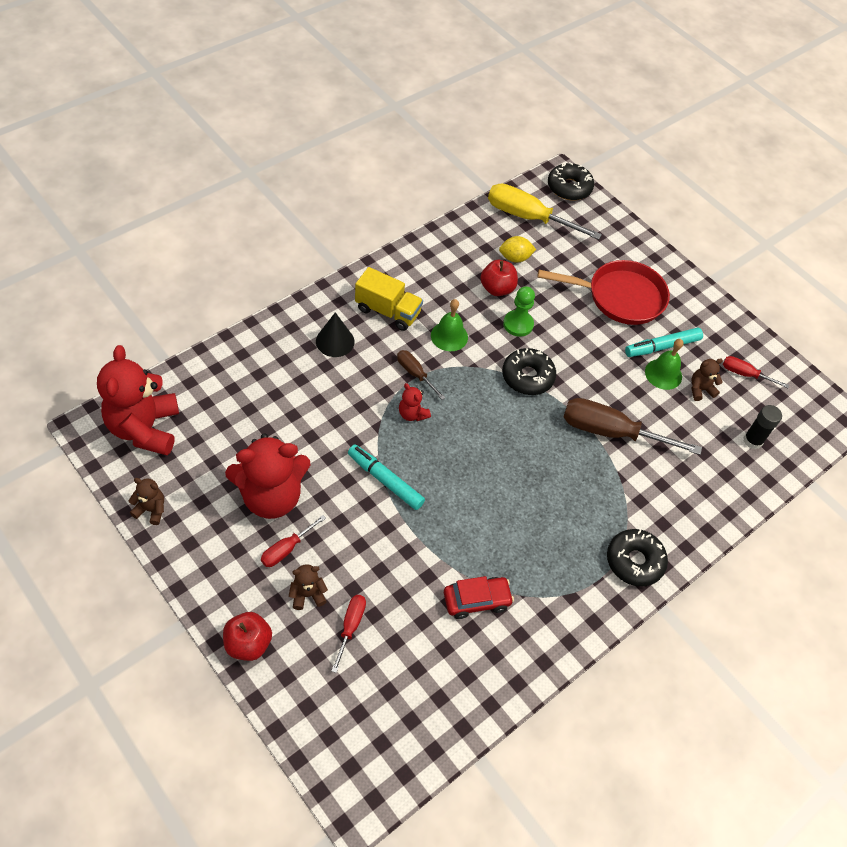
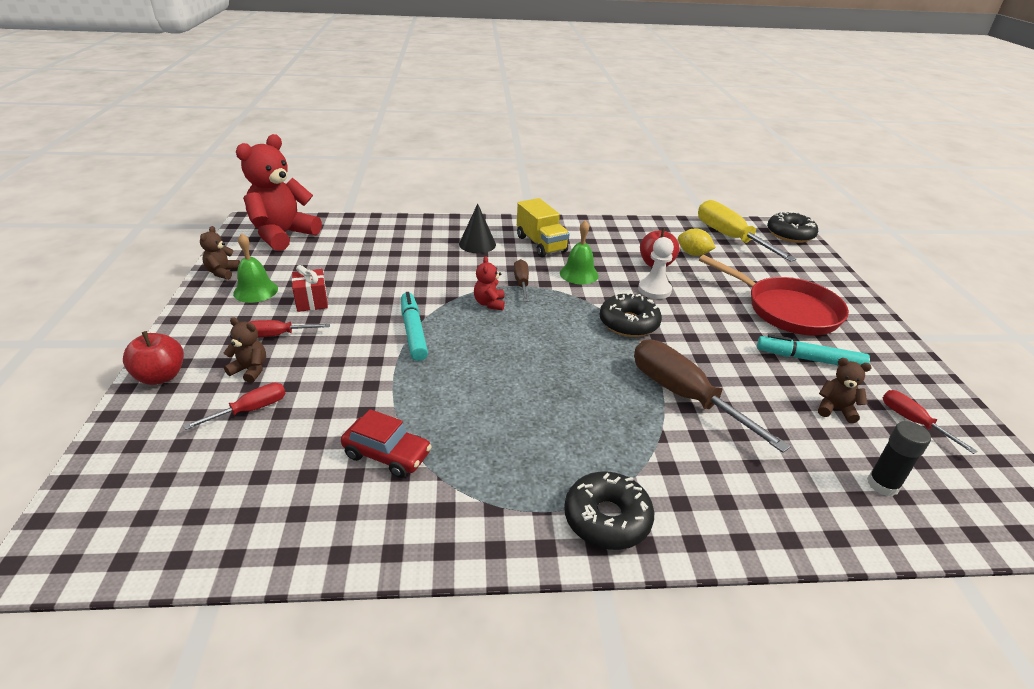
camera: 40 degrees right, 20 degrees down
brown teddy bear [129,478,164,525] -> brown teddy bear turned 135 degrees counterclockwise [200,226,240,280]
red teddy bear [225,433,311,519] -> red gift [292,265,328,312]
green pawn [503,286,535,337] -> white pawn [638,237,674,299]
green bell [645,339,683,390] -> green bell moved to [233,233,278,303]

